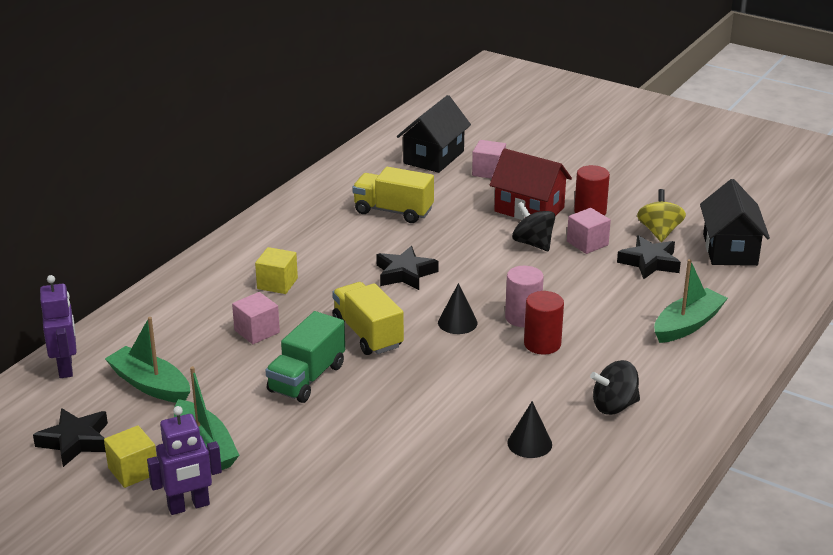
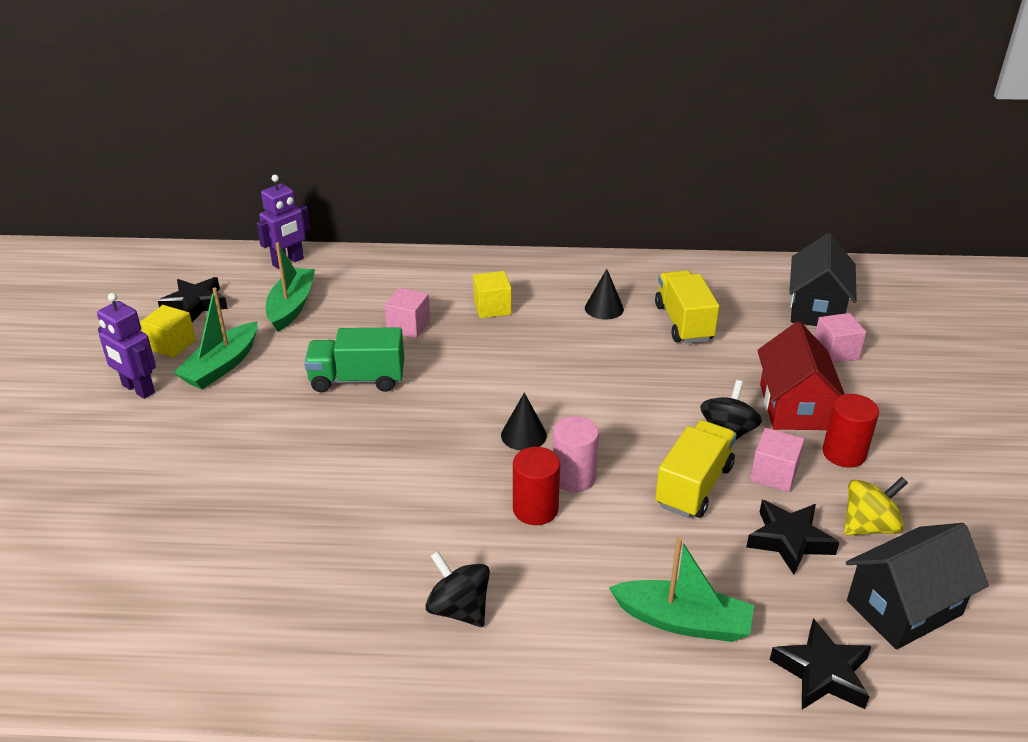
camera: 60 degrees right, 5 degrees up
yellow truck [332,282,404,355] -> yellow truck moved to [655,420,737,518]
black star [376,246,438,290] -> black star moved to [770,618,871,710]
black house [397,95,471,173] -> black house turned 75 degrees counterclockwise [789,233,857,326]
black cone [507,401,552,458] -> black cone moved to [585,269,624,320]

